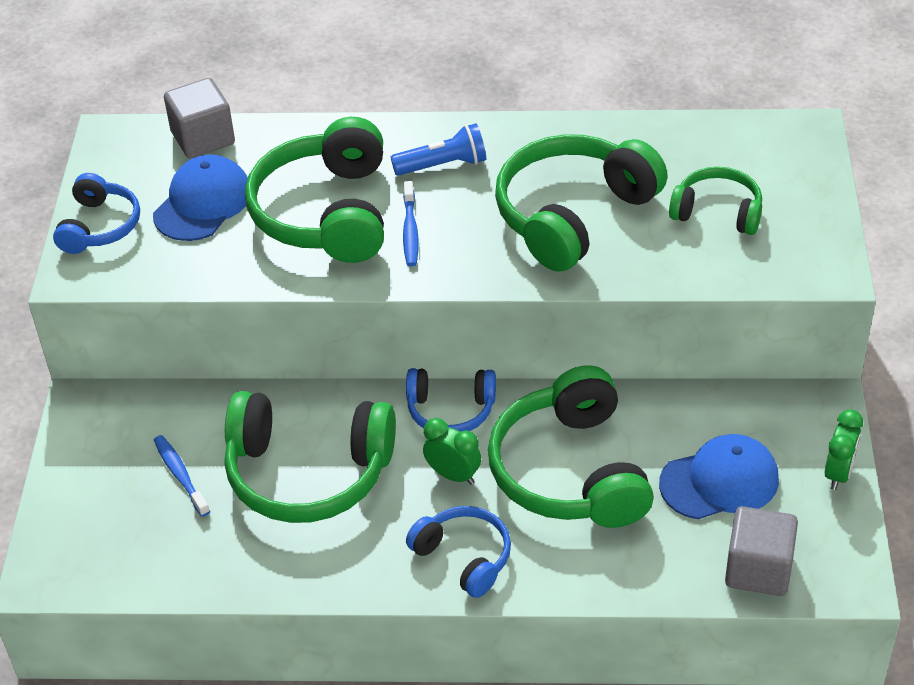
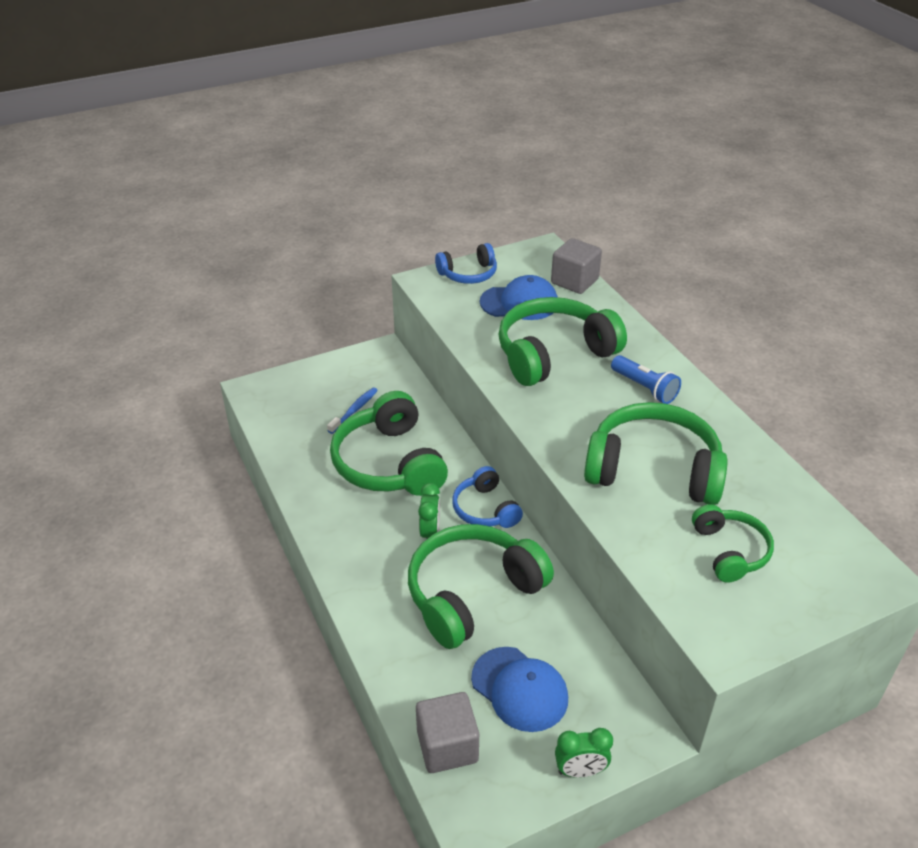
camera: 60 degrees right, 5 degrees down
blue toothbrush [403,181,419,266] -> none
blue headphones [406,506,511,598] -> none

